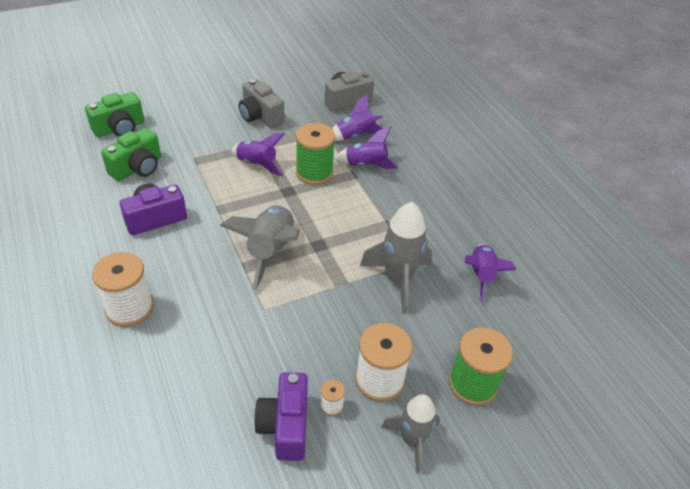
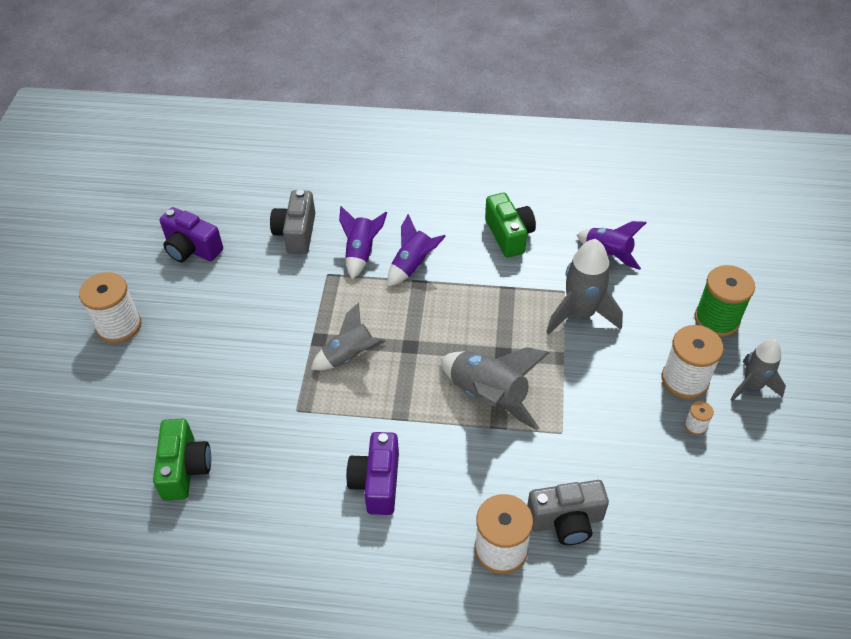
camera: 55 degrees left, 5 degrees up
green camera [101,128,161,181] -> green camera moved to [485,192,536,258]
purple rocket [232,133,285,176] -> grey rocket [311,303,386,370]
grey camera [239,79,284,128] -> grey camera moved to [527,480,609,545]
purple camera [254,372,308,461] -> purple camera moved to [160,207,223,262]
green spool [296,123,335,185] -> none
none -> white spool [79,272,141,343]

